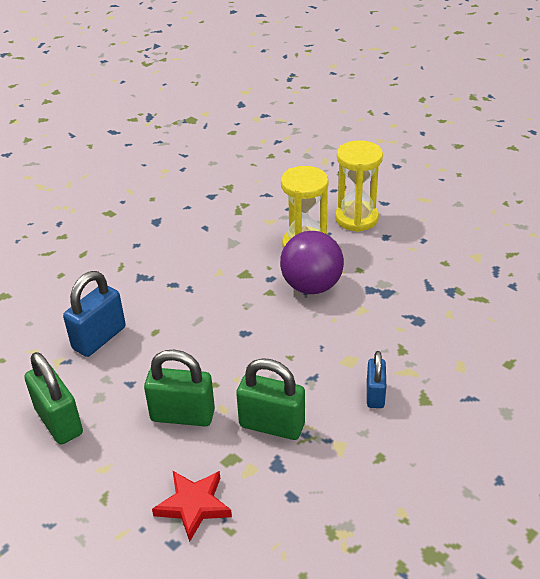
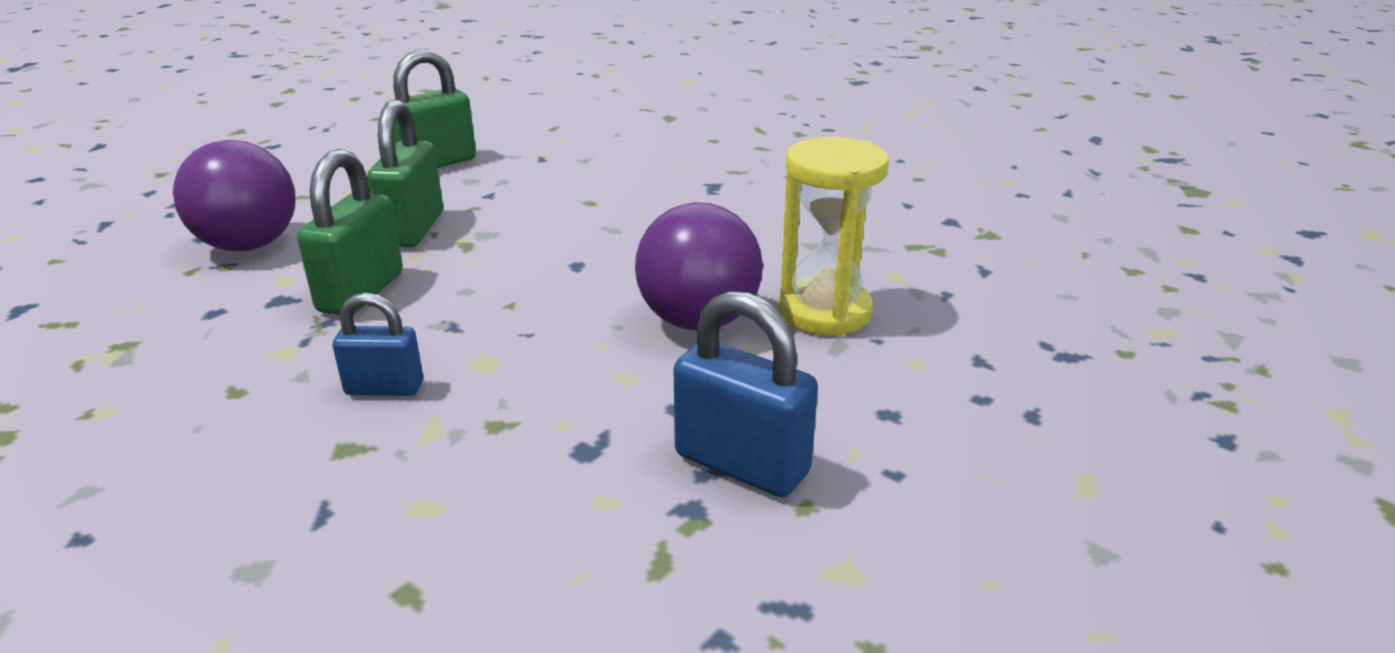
camera: 85 degrees right, 10 degrees down
blue padlock [63,271,126,357] -> blue padlock moved to [674,291,818,497]
red star [152,471,232,542] -> purple ball [173,140,295,251]
yellow hourglass [335,140,383,232] -> none

